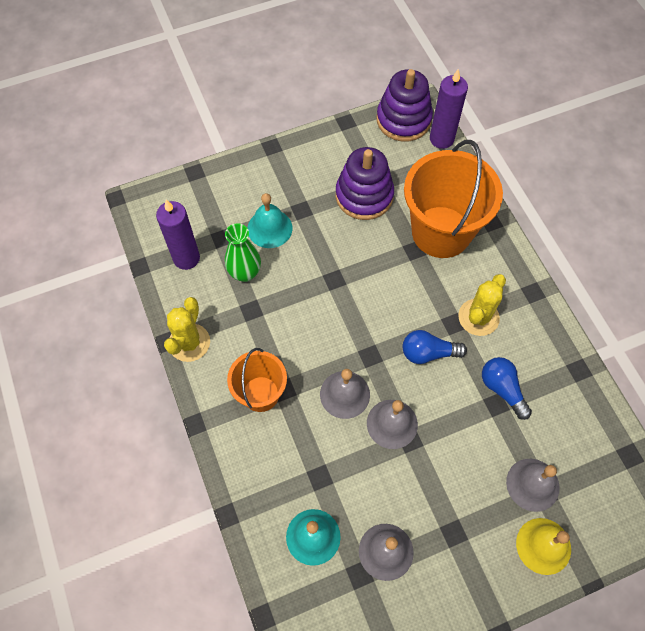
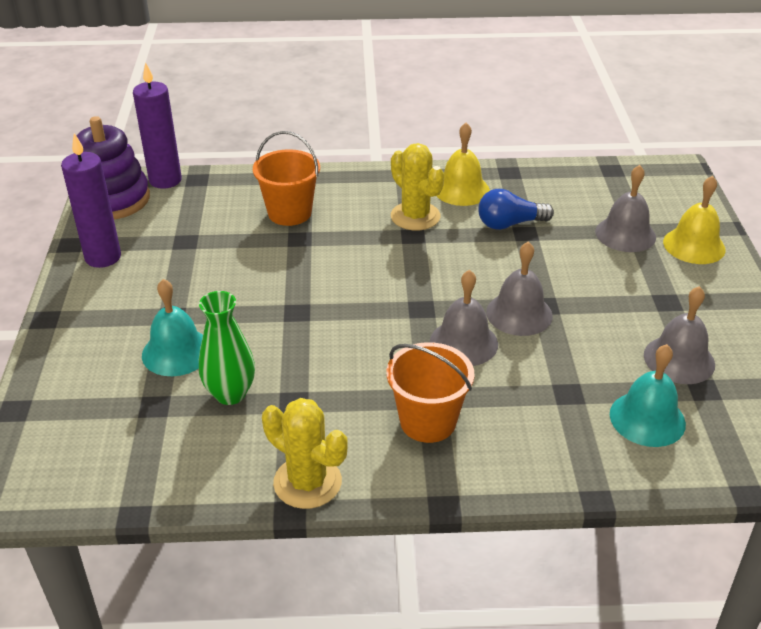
camera: 70 degrees left, 25 degrees down
purple candle [156,200,200,270] -> purple candle moved to [61,133,121,268]
purple stacking toy [336,147,394,220] -> none
blue light bulb [402,330,467,364] -> none
orange bucket [404,140,503,258] -> orange bucket [253,131,320,226], size x0.57
none -> yellow bell [437,123,490,206]

